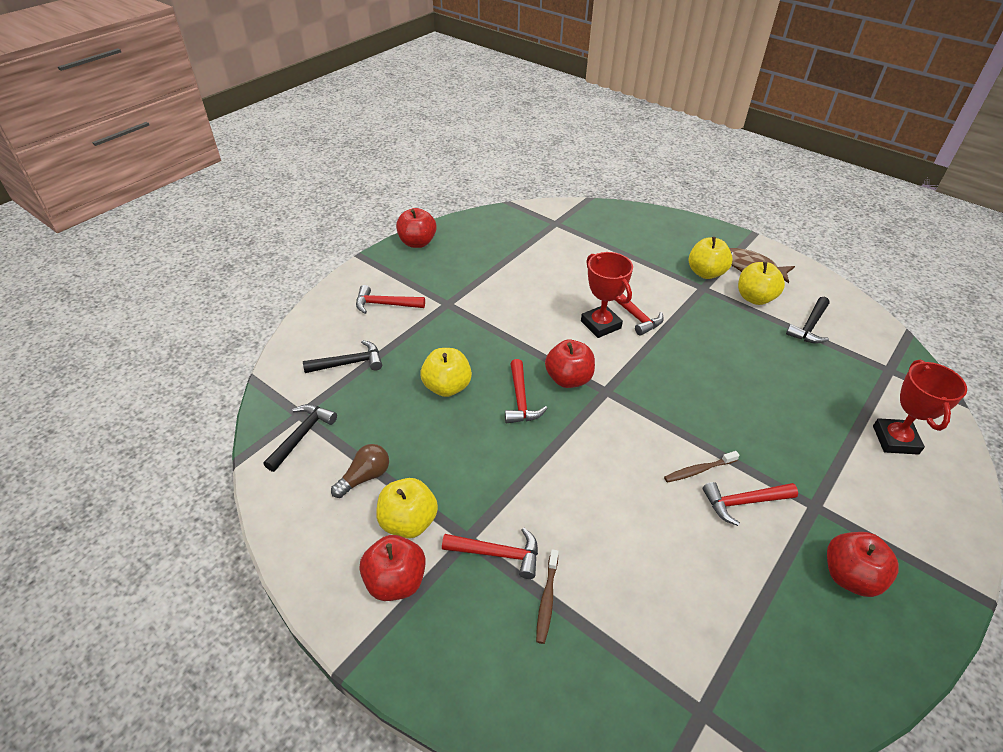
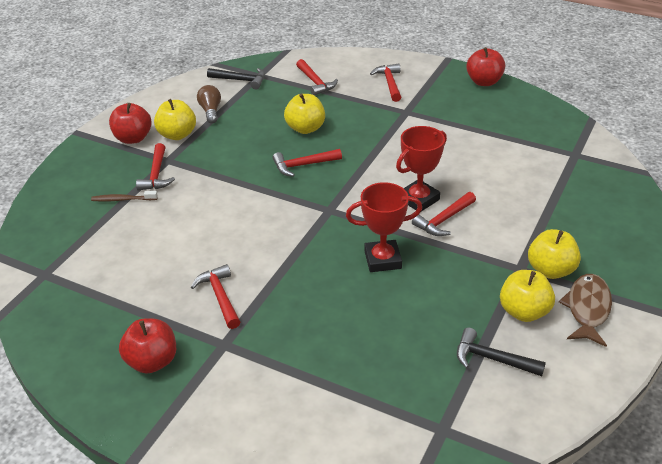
camera: 80 degrees right, 5 degrees down
black hammer [303,340,382,373] -> red hammer [296,59,338,96]
brown light bulb [331,444,389,498] -> brown light bulb turned 135 degrees counterclockwise [197,85,221,124]
red apple [545,340,595,388] -> none
brown toothbrush [664,451,740,483] -> none
red trophy [873,360,967,455] -> red trophy moved to [346,182,422,272]

